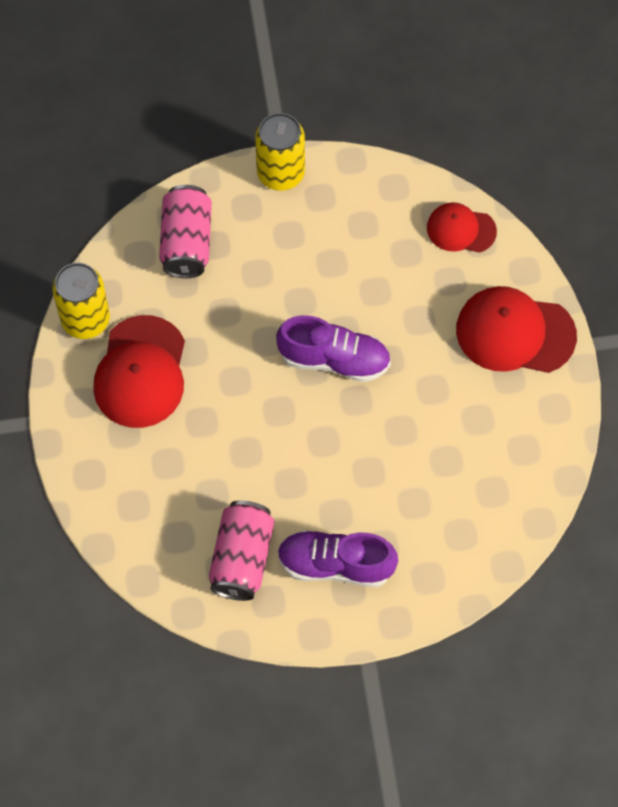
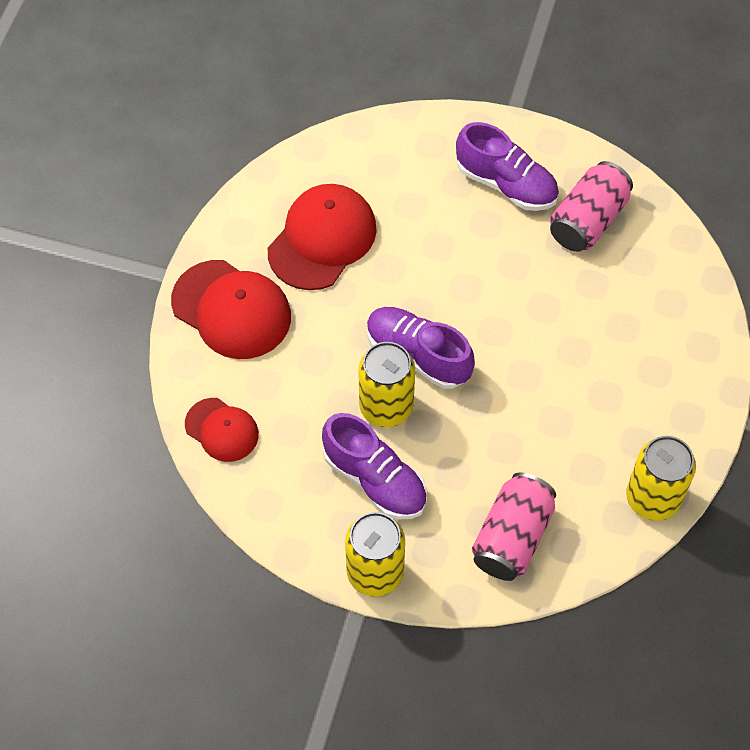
camera: 155 degrees left, 5 degrees down
red cap [93,315,185,428] -> red cap moved to [268,184,377,290]
none -> purple shoe [322,413,427,519]
none -> yellow can [359,342,415,427]

